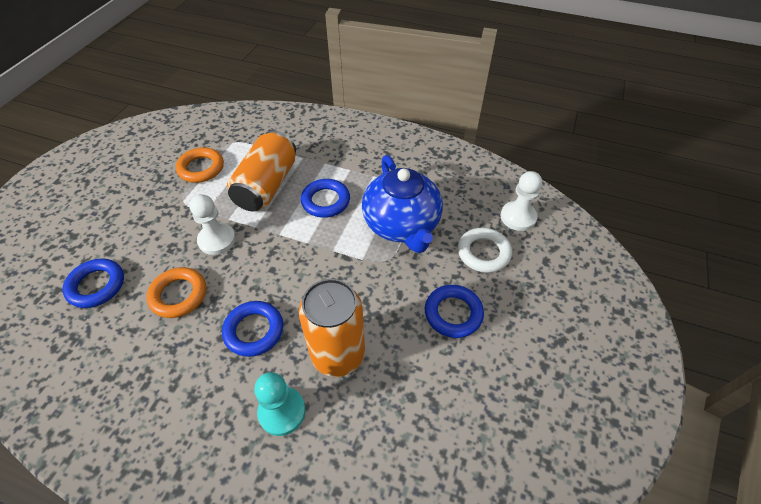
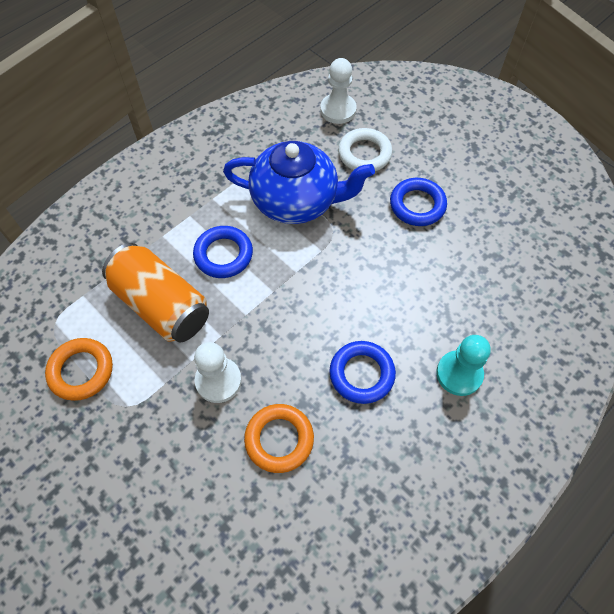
camera: 65 degrees left, 10 degrees up
blue ring [62,258,124,308] -> none
orange can [299,279,365,377] -> none

